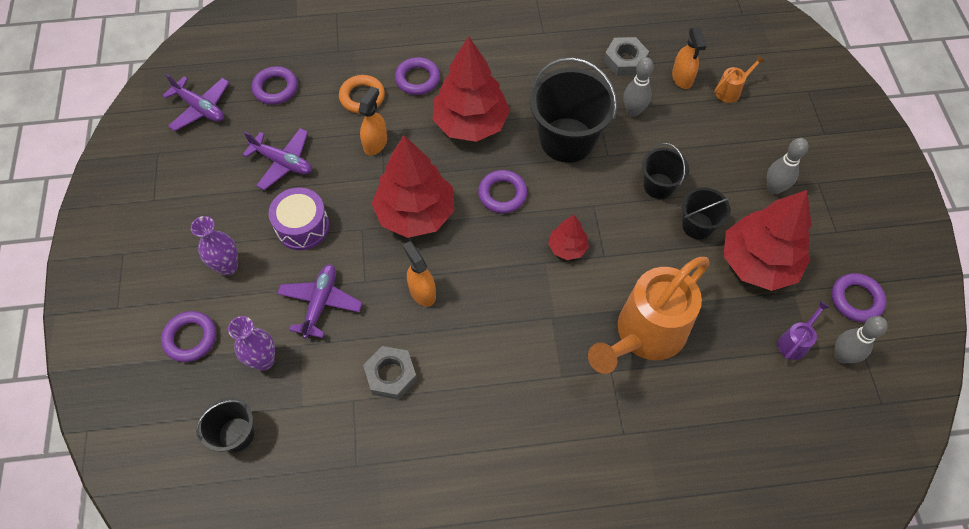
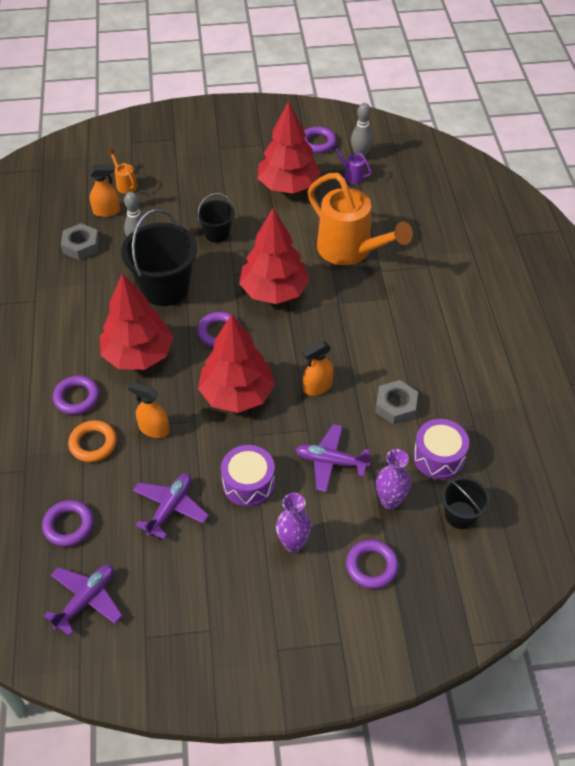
camera: 90 degrees left, 10 degrees down
red tree [548,215,589,260] -> red tree [239,208,310,304], size x2.06
black bucket [682,187,731,239] -> none
grey bowling pin [767,138,808,194] -> none
none -> purple drum [413,419,469,479]

